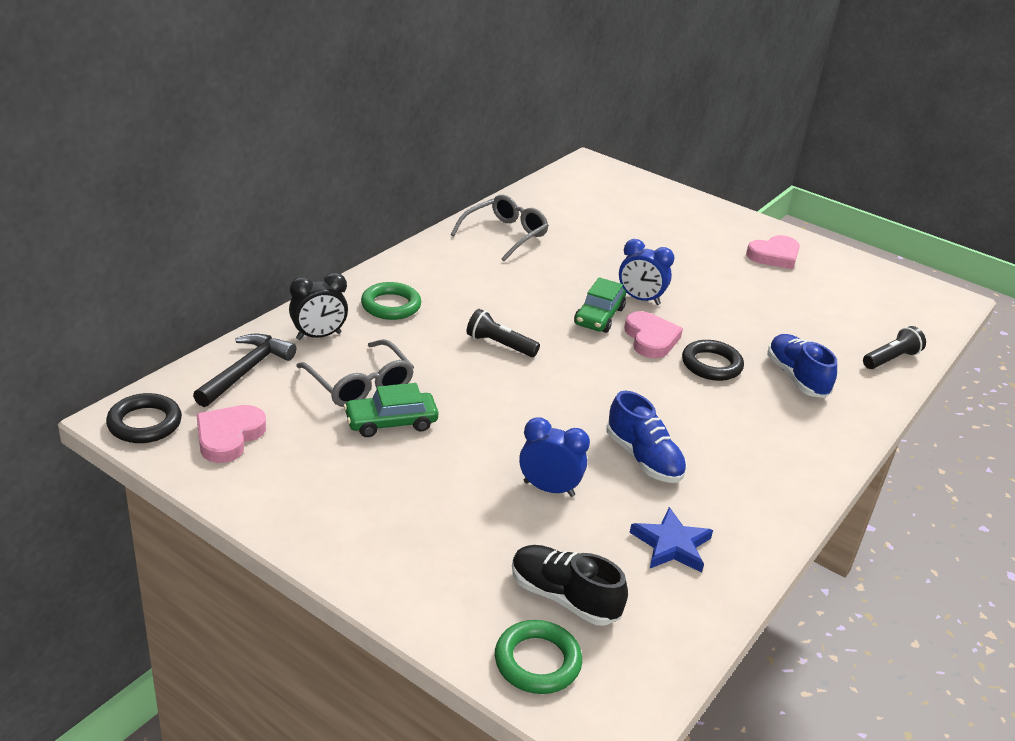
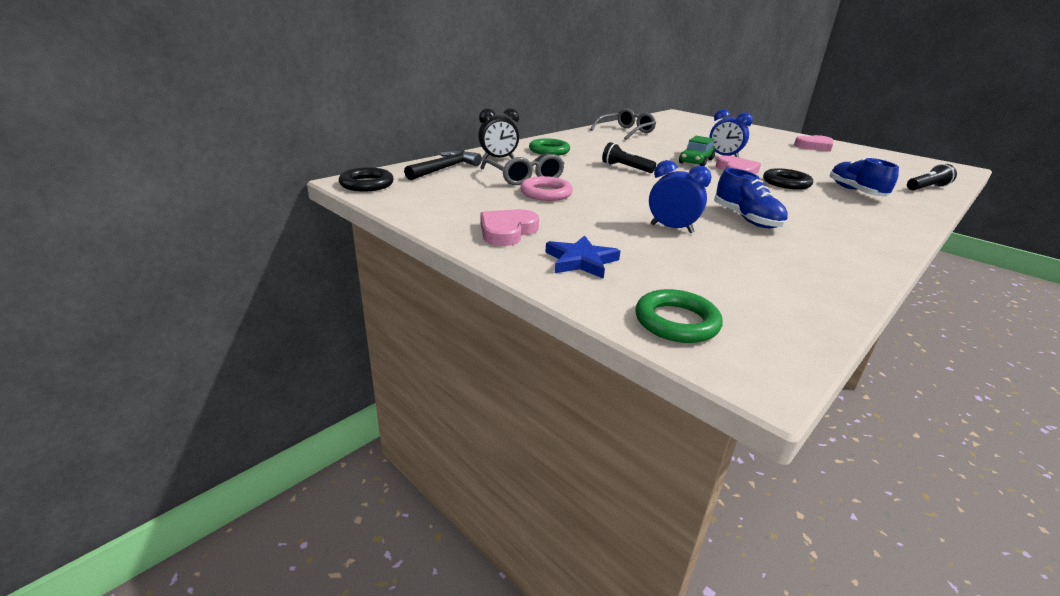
camera: 10 degrees right, 5 degrees down
pink heart [196,405,266,463] -> pink heart moved to [481,209,539,246]
green car [344,383,438,437] -> pink ring [520,176,573,201]
black shoe [512,545,628,626] -> none
blue star [629,507,713,573] -> blue star moved to [545,235,620,279]

